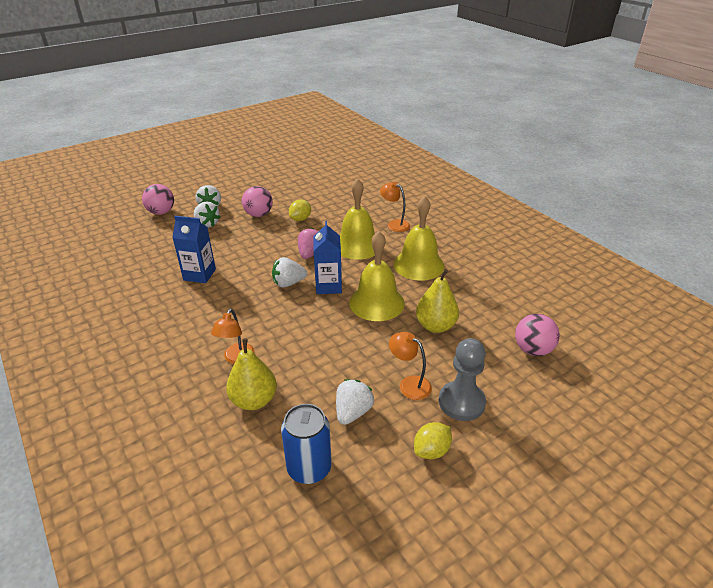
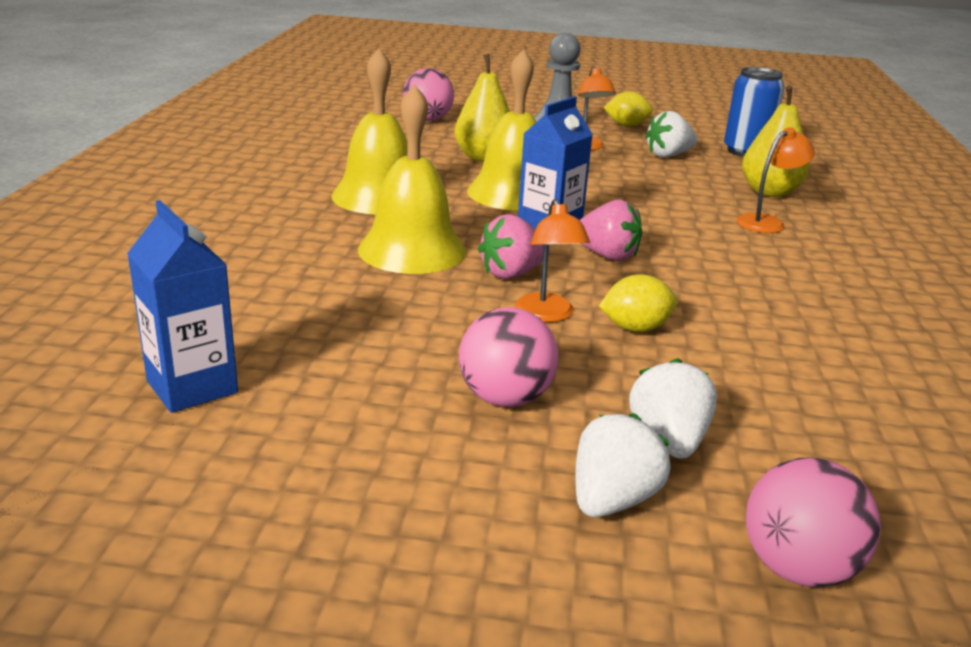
camera: 140 degrees left, 10 degrees down
blue carton [172,216,216,283] -> blue carton moved to [127,200,238,413]
white strawberry [272,257,307,288] -> pink strawberry [580,200,642,261]
yellow lemon [289,199,311,221] -> yellow lemon moved to [599,274,678,332]
orange lamp [380,182,410,232] -> orange lamp moved to [515,199,590,322]

